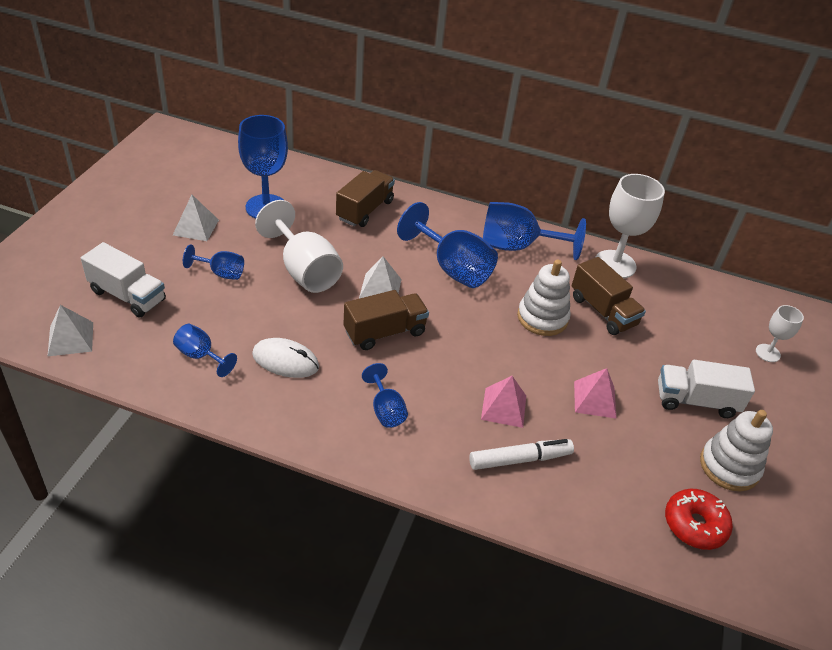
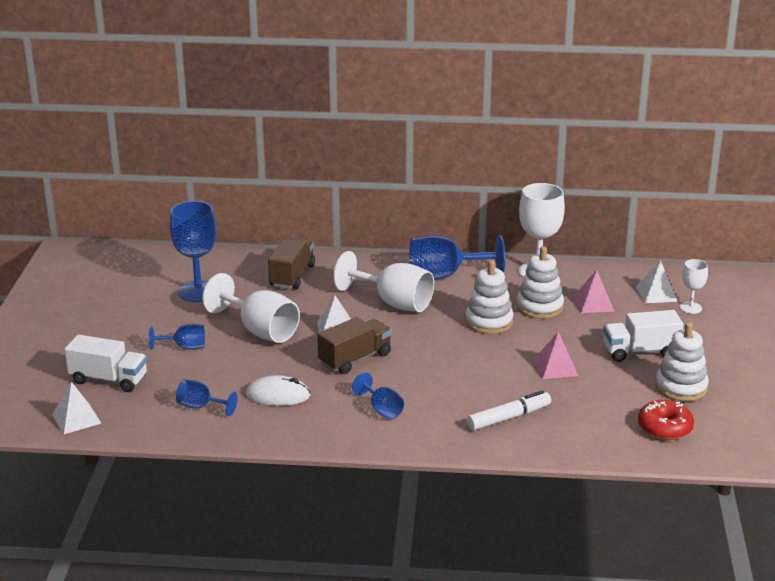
camera: 10 degrees left, 15 degrees down
white pyramid [173,195,219,241] -> white pyramid moved to [636,260,678,303]
blue goblet [397,202,498,288] -> white goblet [333,251,434,312]
pink pyramid [481,376,526,428] -> pink pyramid moved to [574,270,614,313]
brown truck [571,257,646,335] -> white stacking toy [517,246,564,319]

